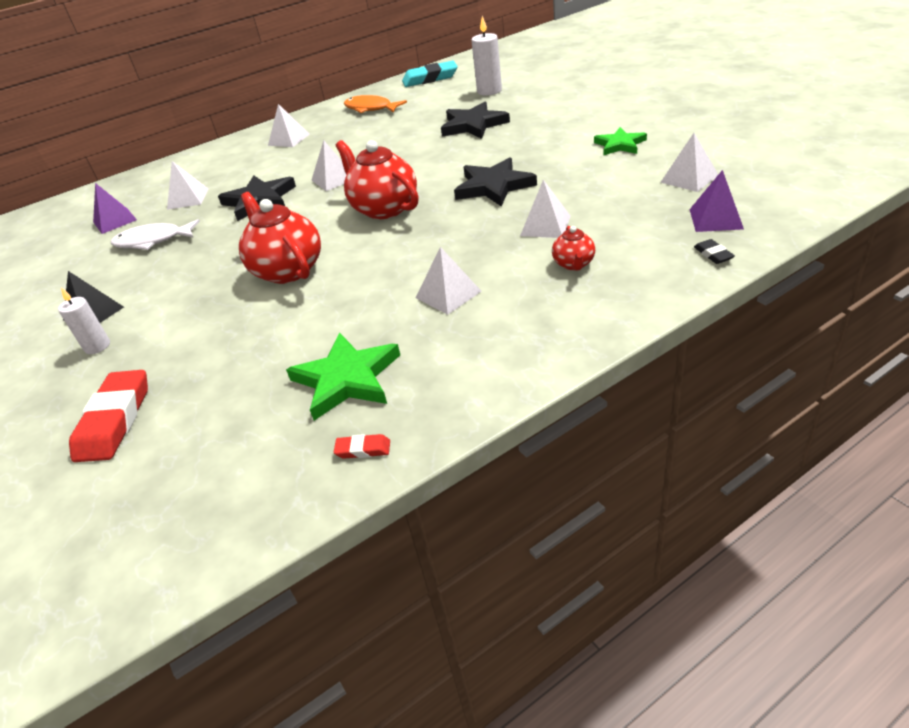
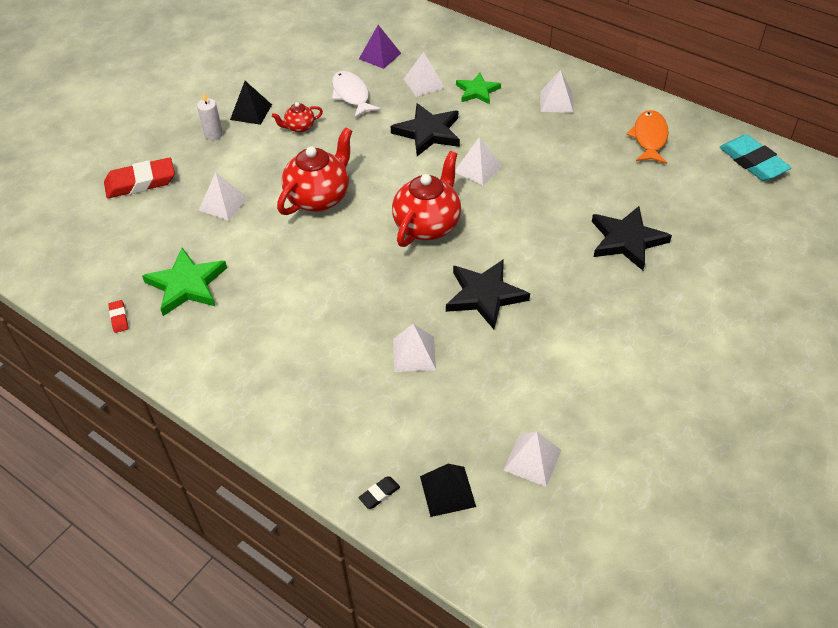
camera: 65 degrees right, 10 degrees up
white pyramid [416,247,482,315] -> white pyramid moved to [199,172,248,221]
white candle [471,16,502,96] -> none
red teapot [552,226,595,271] -> red teapot moved to [272,102,323,133]
green star [594,127,647,155] -> green star moved to [456,73,501,104]
purple pyramid [690,170,744,232] -> black pyramid [420,464,476,517]

